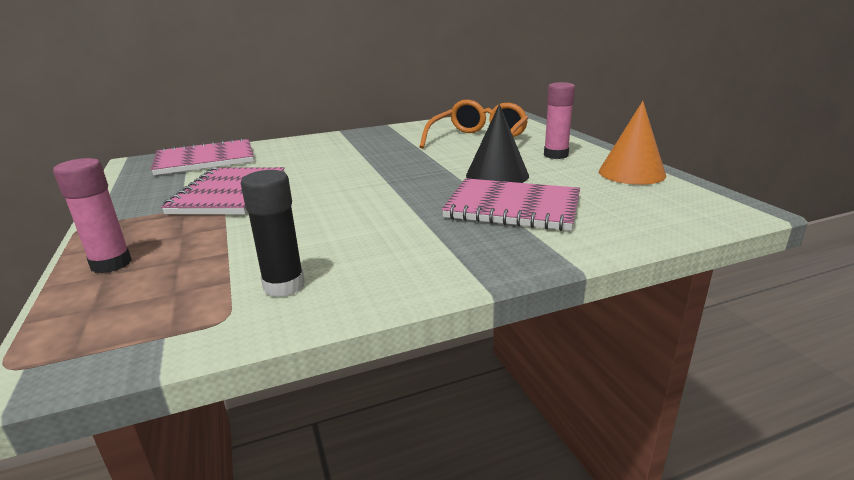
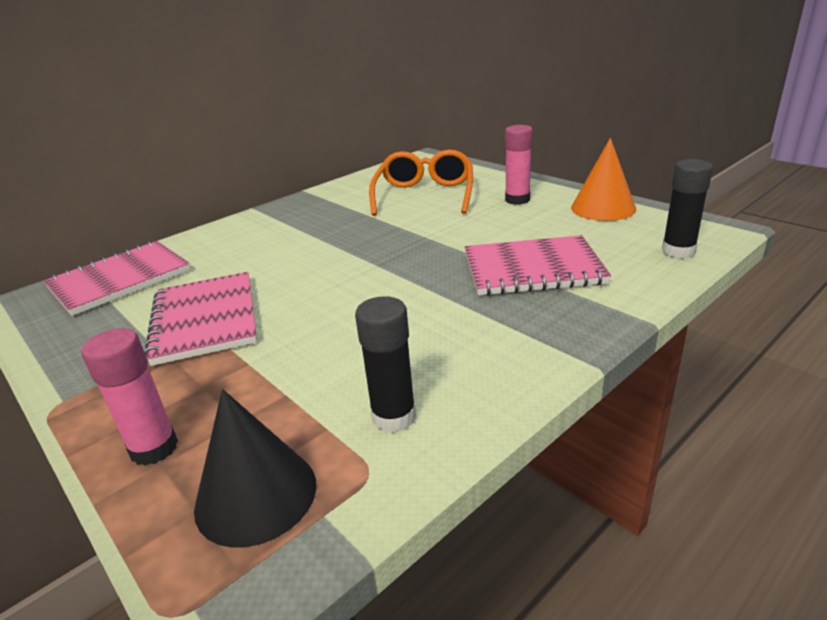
camera: 20 degrees left, 5 degrees up
black cone [466,104,529,183] -> black cone moved to [194,389,316,548]
none -> black glue stick [662,159,713,258]

